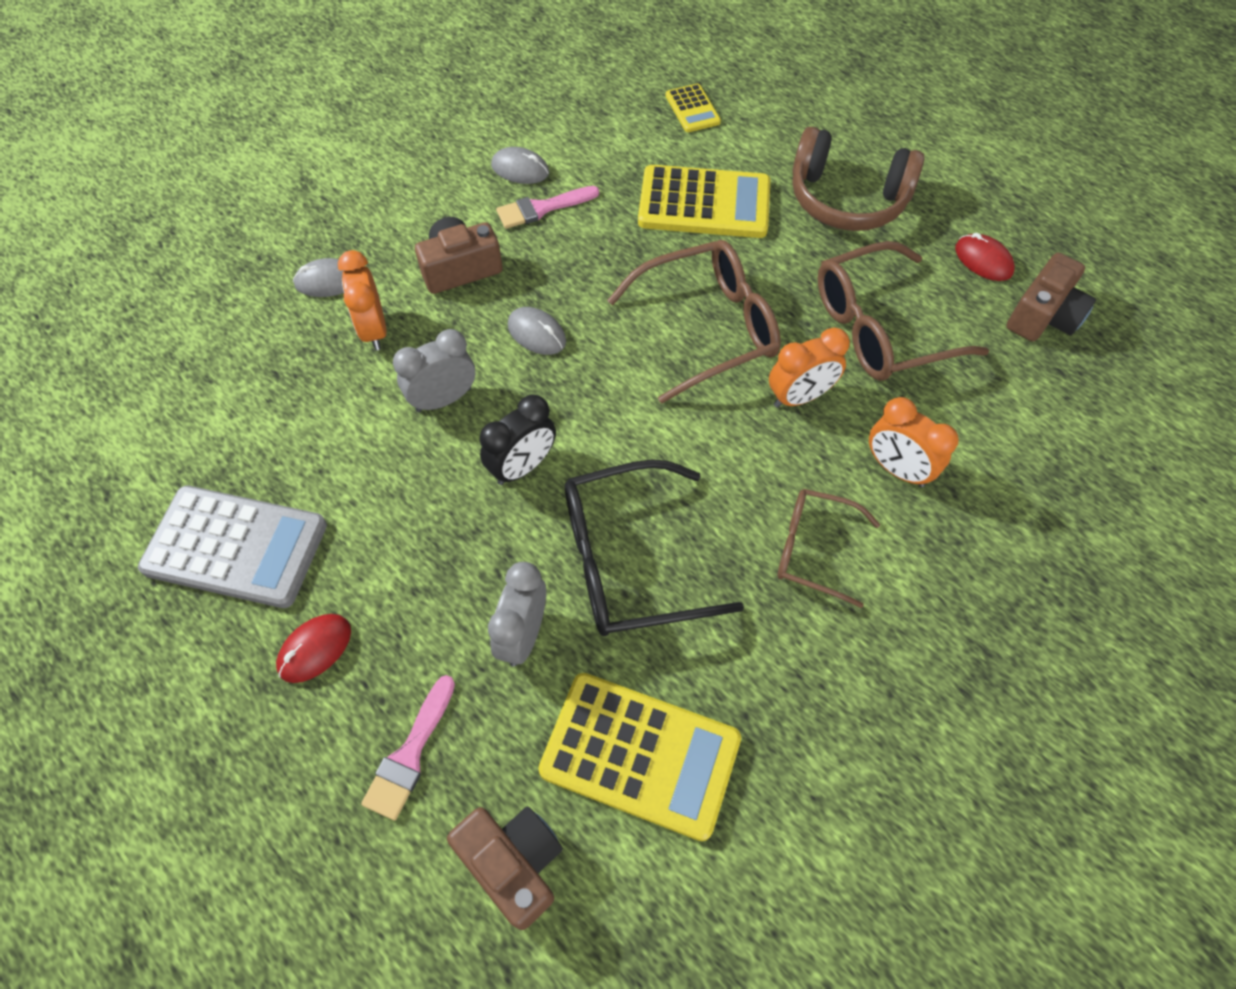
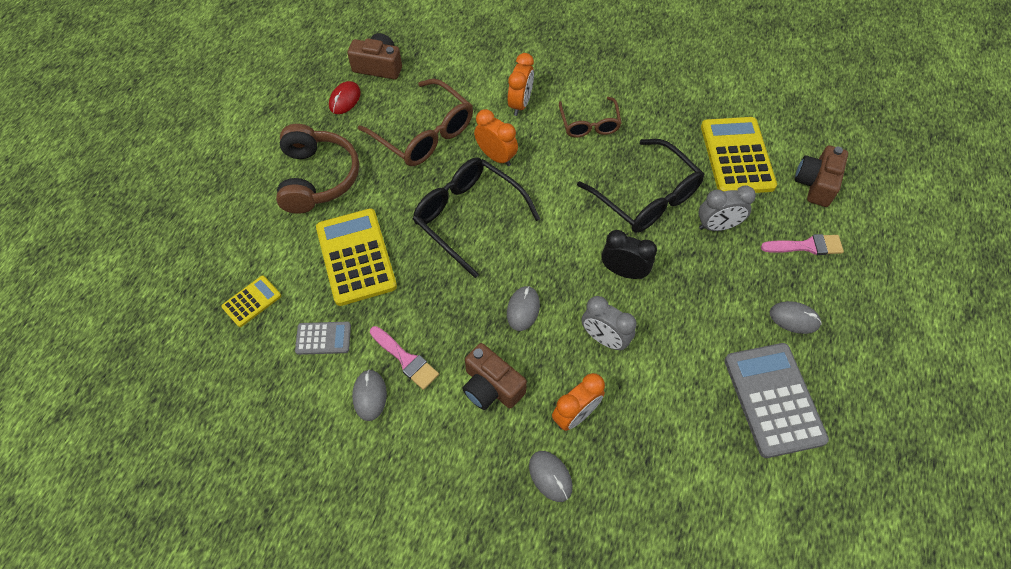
camera: 115 degrees left, 0 degrees up
red mouse [276,614,351,683] -> grey mouse [770,301,822,334]
brown glasses [607,240,781,404] -> black glasses [413,158,540,278]
none -> grey calculator [295,322,351,355]

